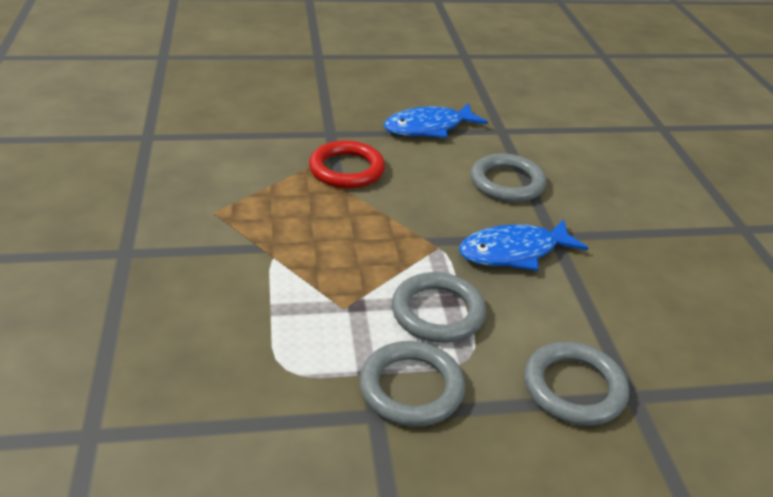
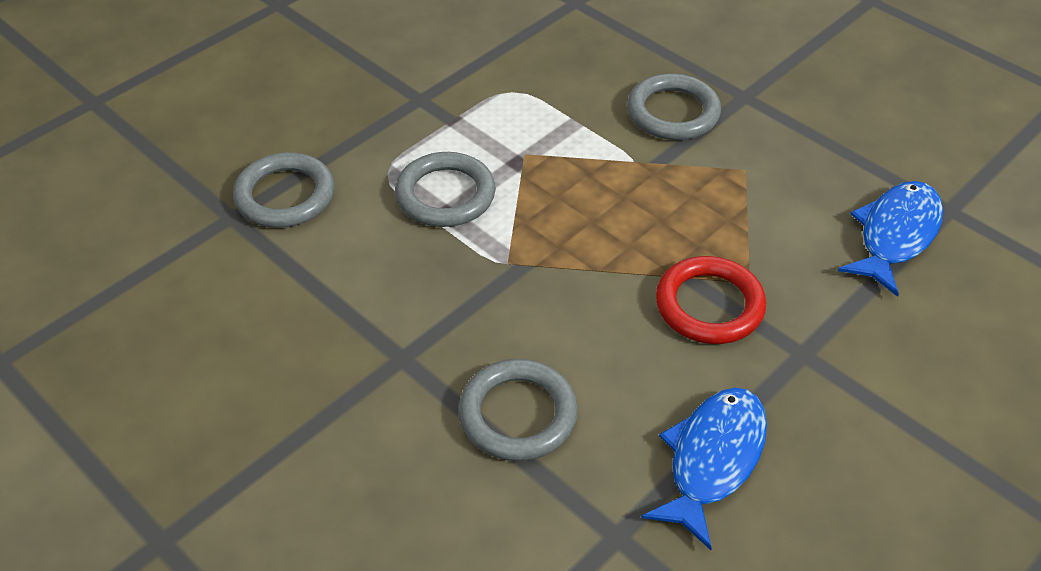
camera: 145 degrees right, 10 degrees up
grey ring [359,341,465,427] -> grey ring moved to [627,73,721,140]
blue fish [459,219,588,271] -> blue fish moved to [838,181,943,297]

